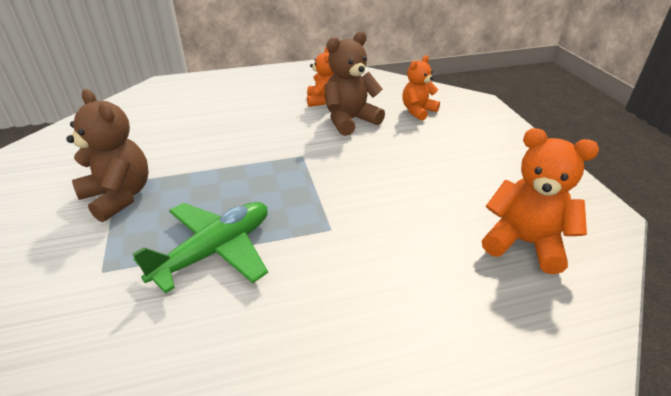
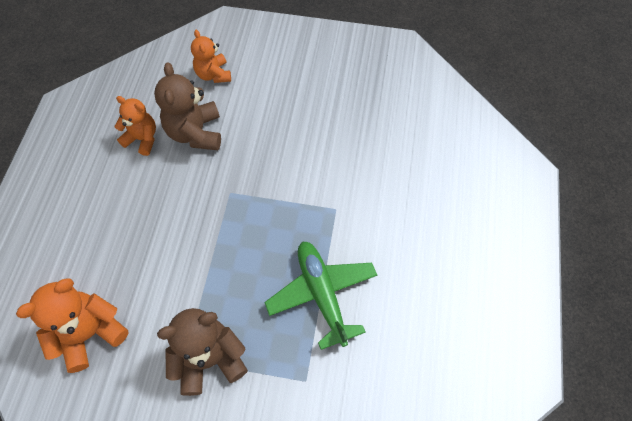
camera: 65 degrees left, 25 degrees up
orange teddy bear [482,128,599,274] -> orange teddy bear moved to [16,279,129,373]

